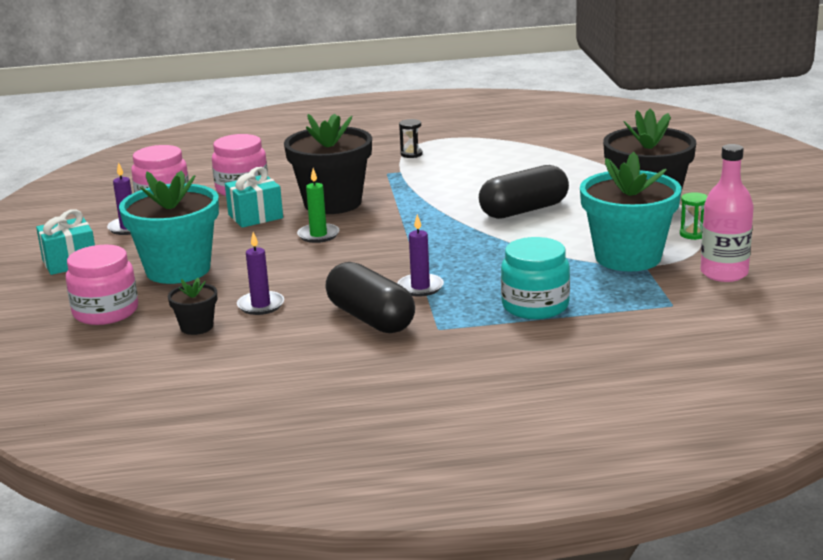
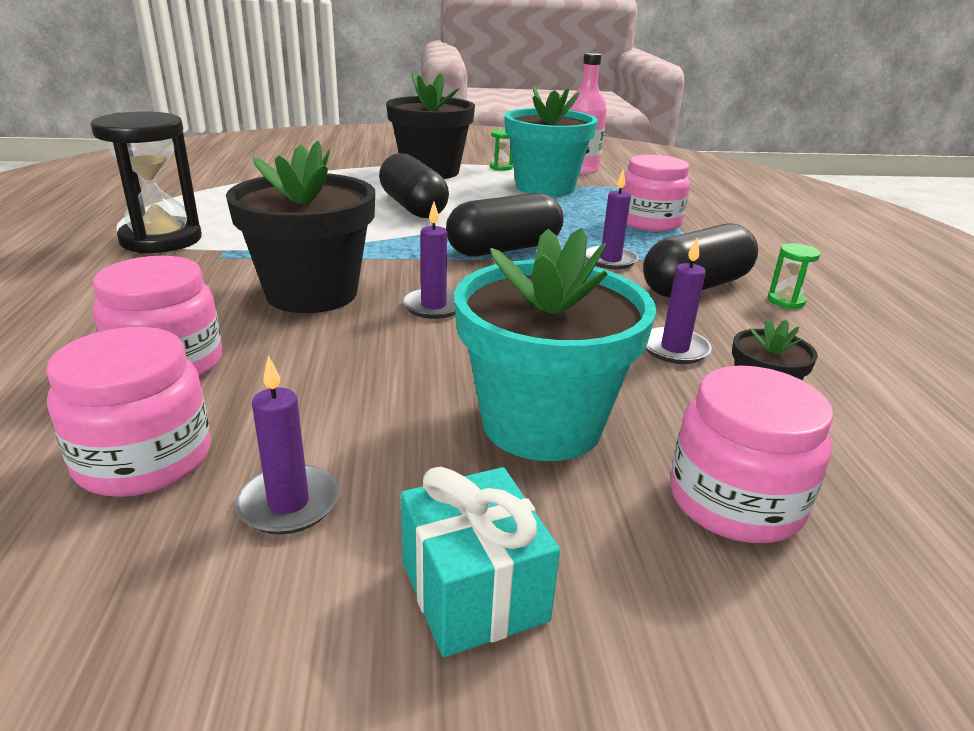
camera: 90 degrees left, 5 degrees up
turquoise gift [225,167,283,228] -> none
green candle [297,168,340,243] -> purple candle [402,202,456,319]
black hourglass [399,119,423,158] -> black hourglass [91,111,202,254], size x2.35
turquoise jar [501,237,570,319] -> pink jar [622,155,690,231]
none -> black capsule [446,193,564,256]
none -> green hourglass [768,243,820,309]

